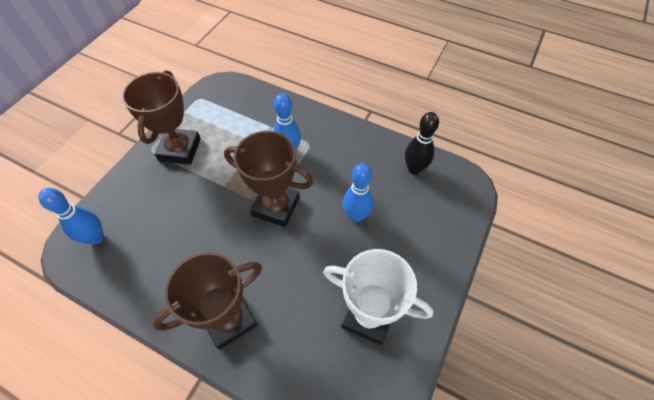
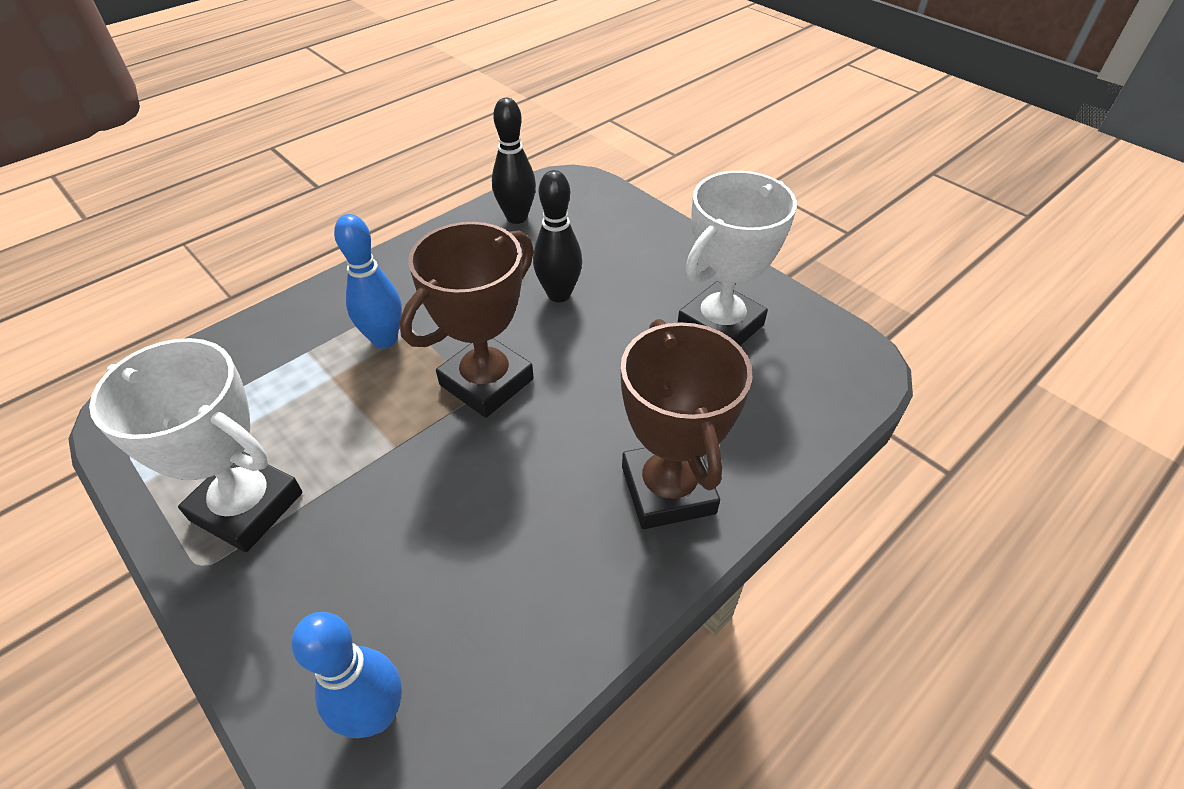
camera: 70 degrees left, 10 degrees down
brown trophy [122,70,201,165] -> white trophy [89,338,302,552]
blue bowling pin [343,163,374,222] -> black bowling pin [533,170,582,302]

